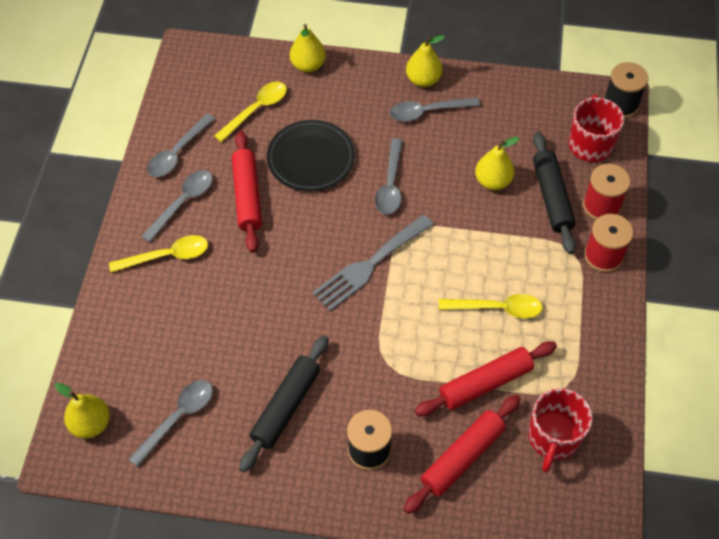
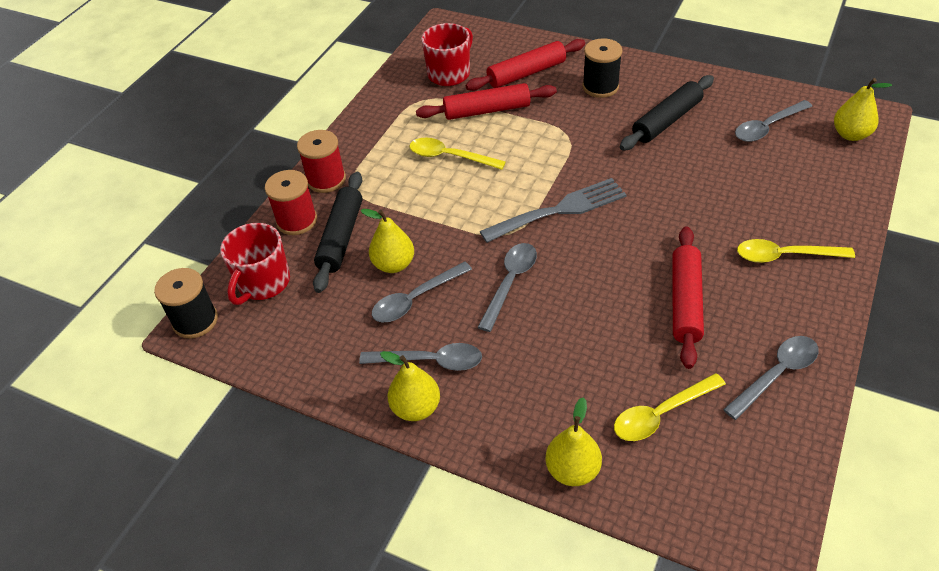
camera: 160 degrees left, 10 degrees down
grey spoon [141,170,213,242] -> grey spoon moved to [372,261,472,322]
black plate [267,120,355,192] -> none

